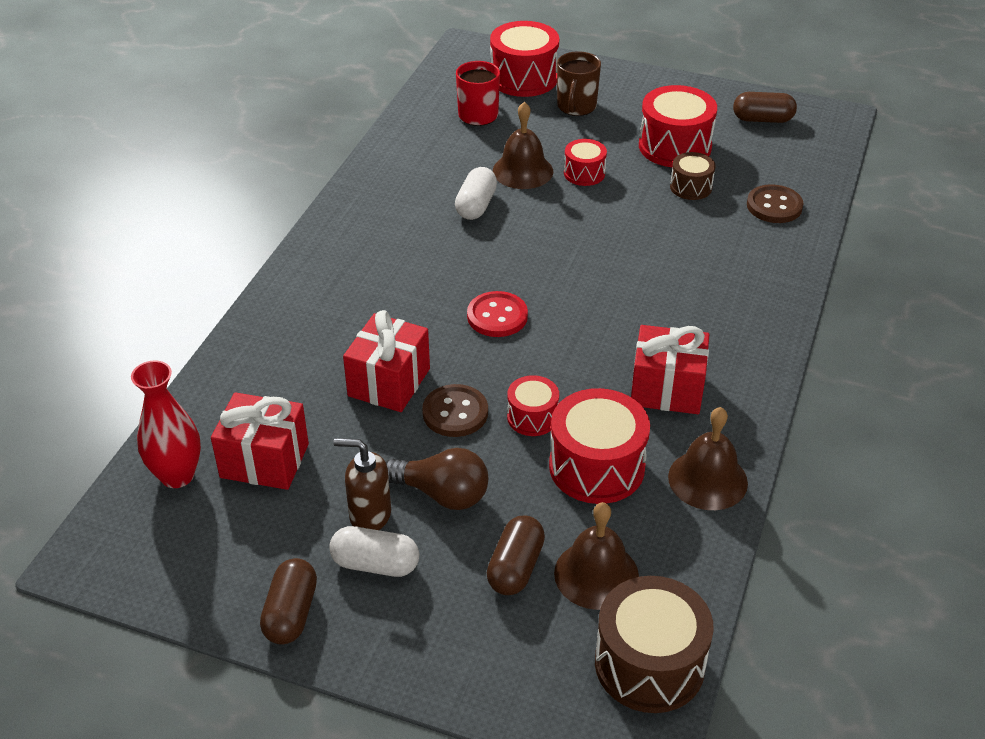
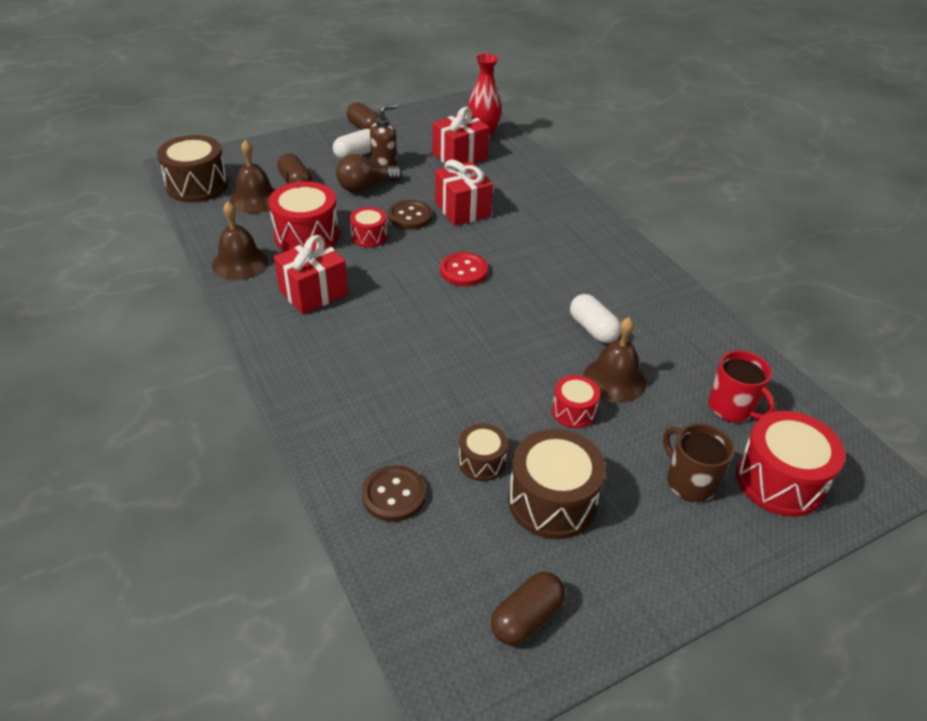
camera: 130 degrees right, 0 degrees up
red drum [639,85,717,168] -> brown drum [508,429,606,539]

